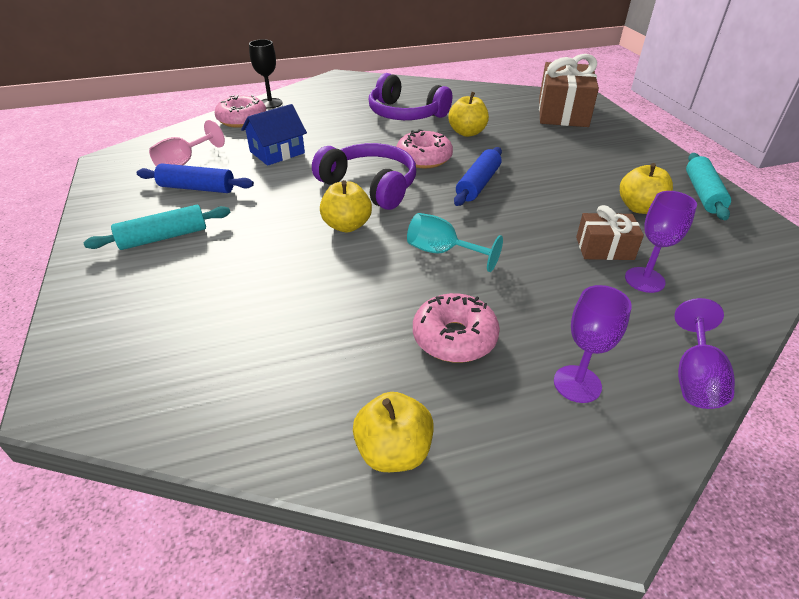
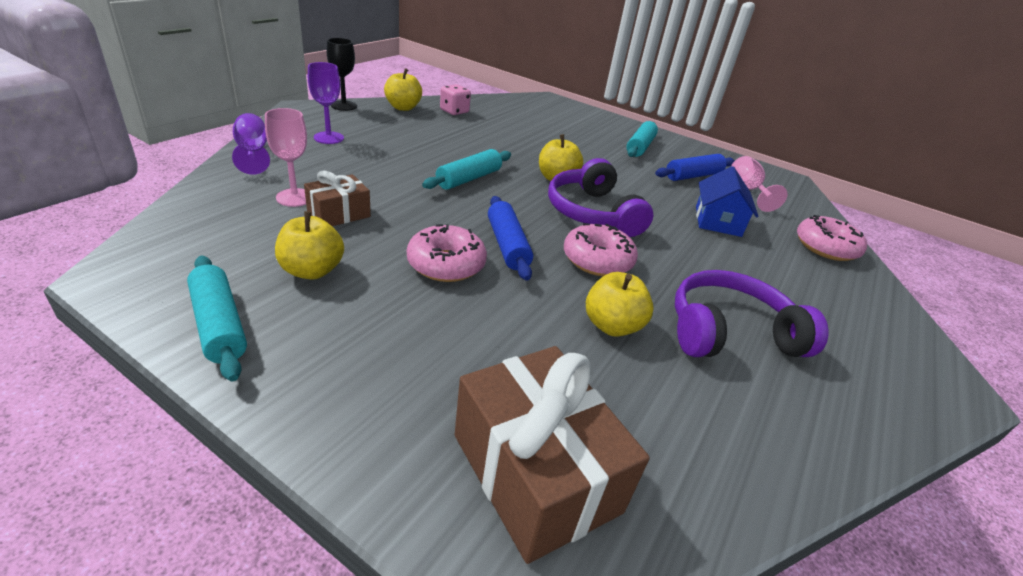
camera: 135 degrees right, 5 degrees down
black goblet [249,39,283,109] -> black goblet moved to [327,38,357,111]
purple headphones [312,143,416,210] -> purple headphones turned 75 degrees clockwise [548,158,653,237]
turquoise goblet [407,213,503,272] -> turquoise rolling pin [422,149,511,190]
pink donut [413,293,500,363] -> pink donut moved to [407,224,487,282]
purple goblet [625,191,697,293] -> pink goblet [265,108,307,207]
none -> pink dice [440,84,471,115]

